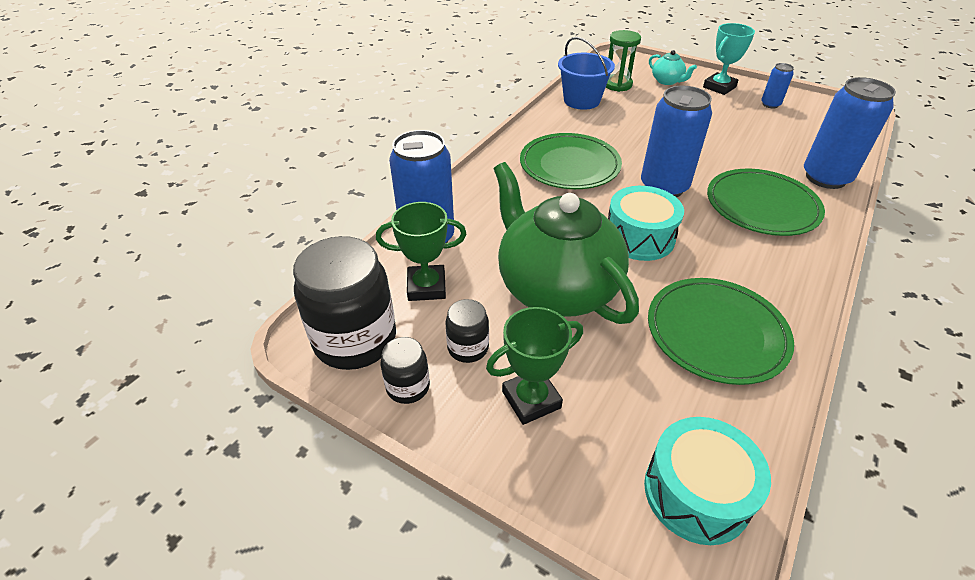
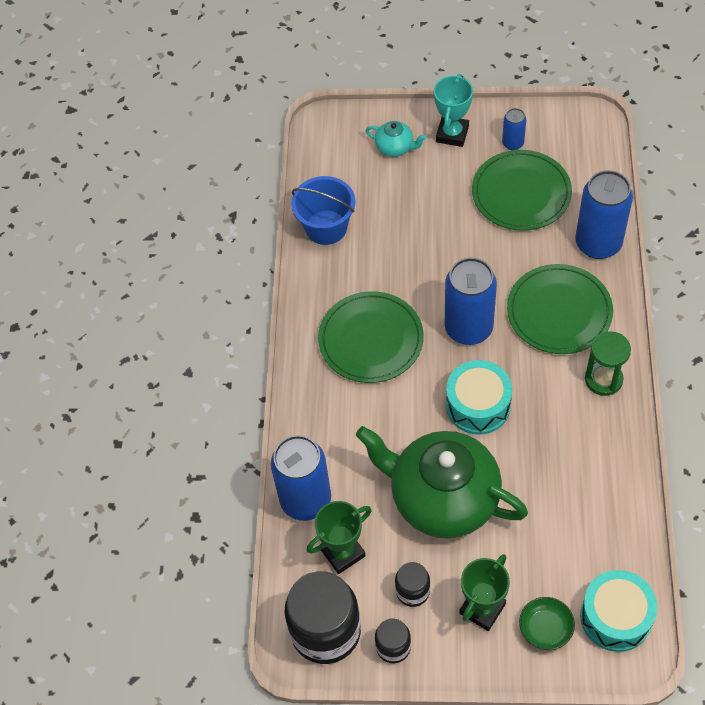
camera: 25 degrees left, 15 degrees up
green hourglass [606,30,641,92] -> green hourglass moved to [585,331,631,396]
green plate [648,278,794,385] -> green plate moved to [472,150,572,231]
none -> green bowl [519,597,575,650]

